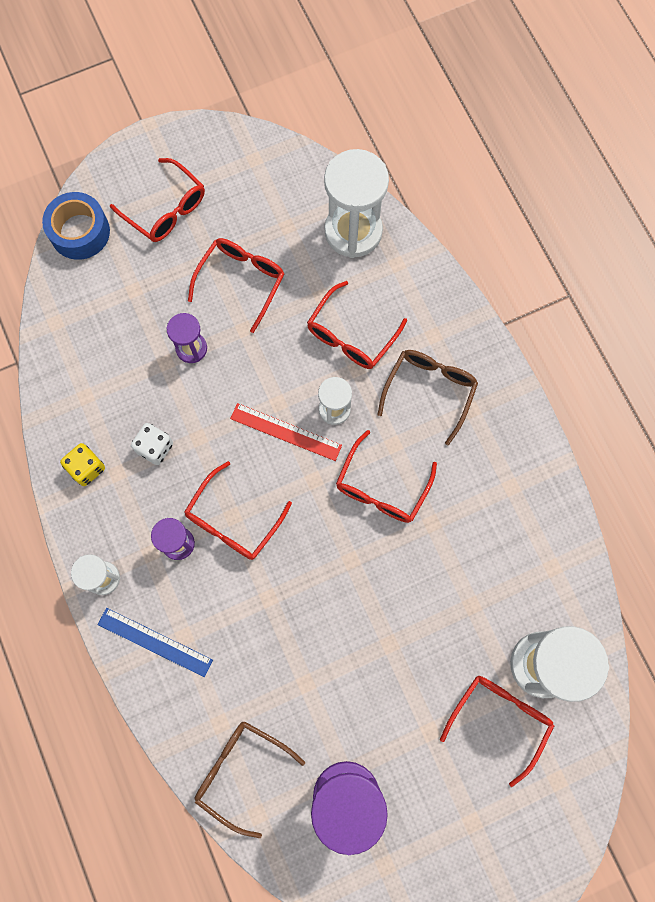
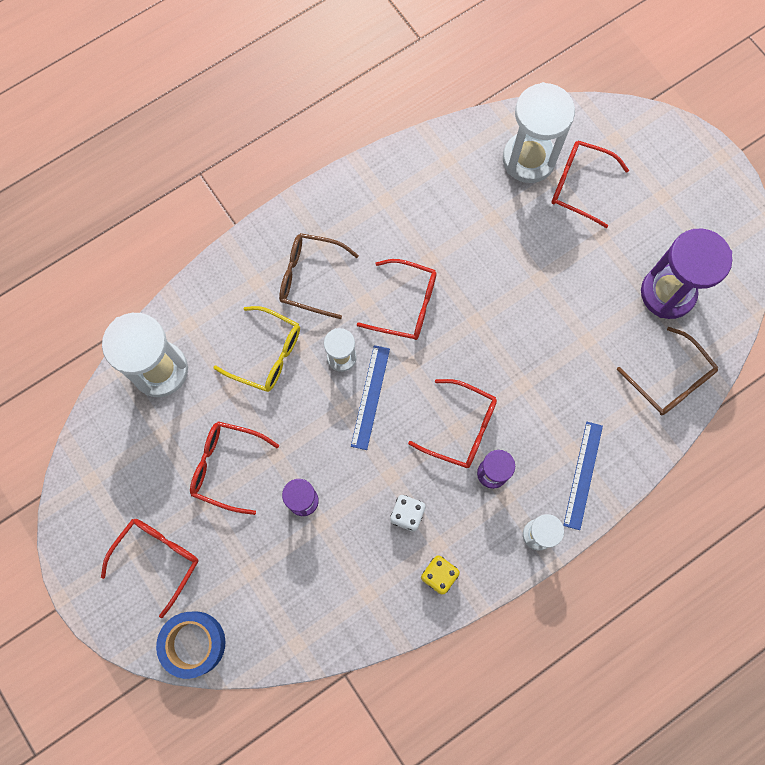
camera: 100 degrees left, 0 degrees up
brown glasses [194,721,305,838] -> brown glasses turned 60 degrees counterclockwise [617,327,718,415]
red ruler [230,403,342,461] -> blue ruler [351,345,390,450]
red glasses [307,281,407,369] -> yellow glasses [213,306,300,392]

